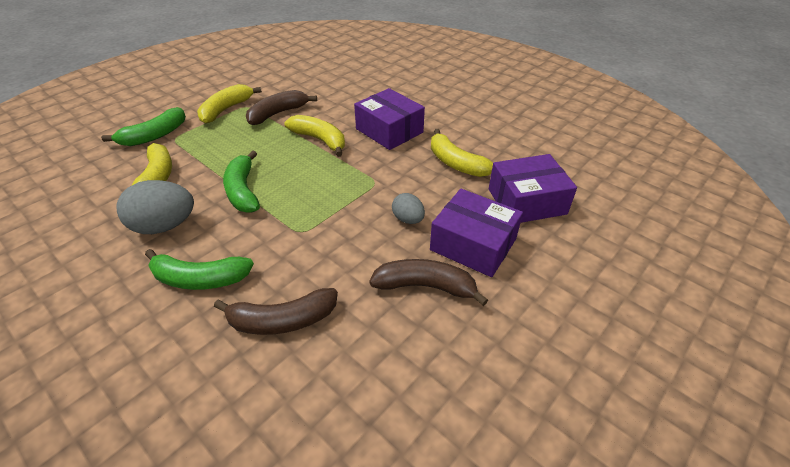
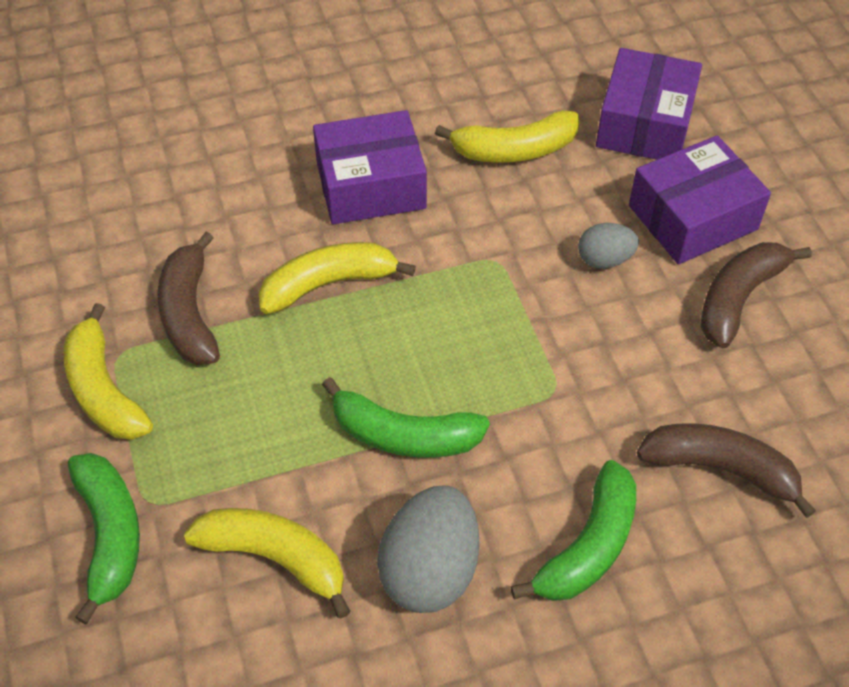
camera: 60 degrees left, 10 degrees up
brown banana [214,288,338,335] -> brown banana turned 90 degrees counterclockwise [637,423,816,518]

